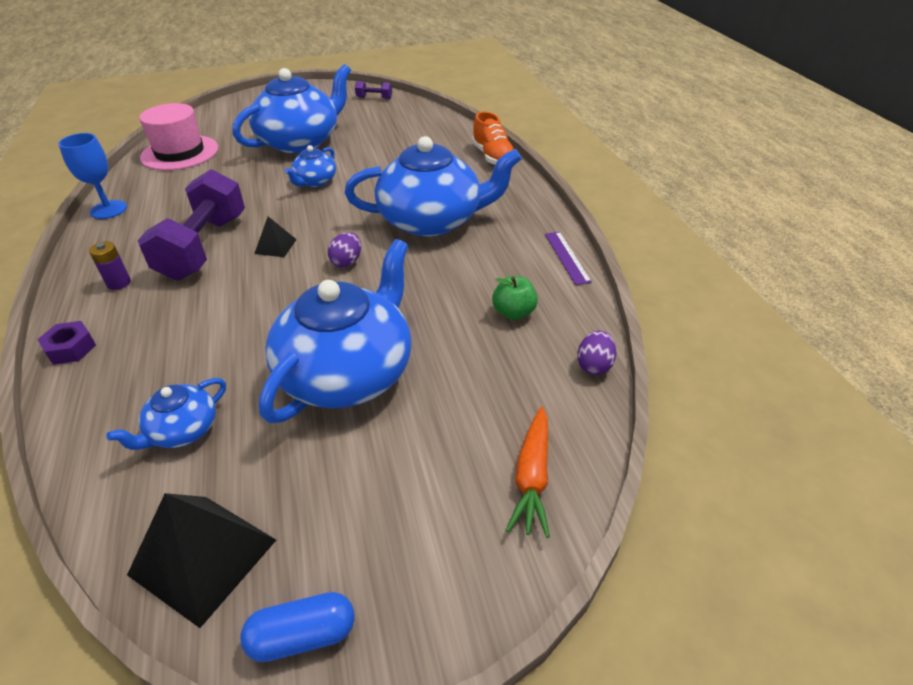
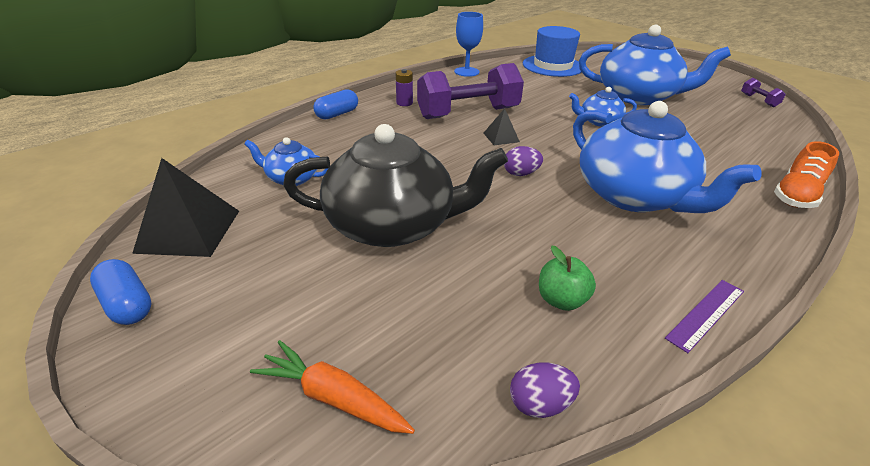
camera: 60 degrees right, 5 degrees down
purple nut [37,321,96,365] -> blue capsule [313,89,358,120]
pink hat [139,103,218,171] -> blue hat [523,26,582,77]
blue teapot [259,239,411,424] -> black teapot [283,124,508,247]
orange carrot [506,406,550,538] -> orange carrot turned 45 degrees clockwise [250,340,415,434]

